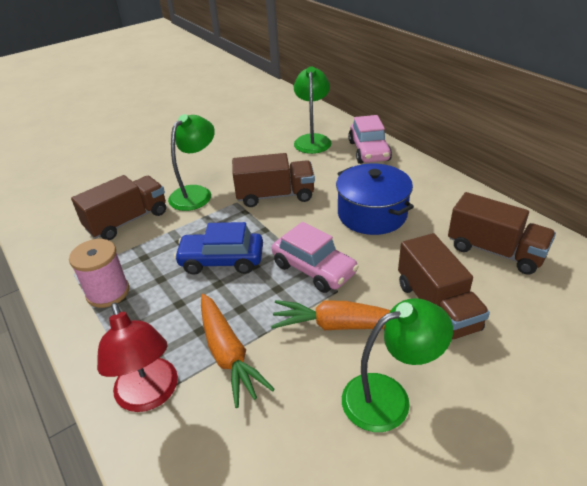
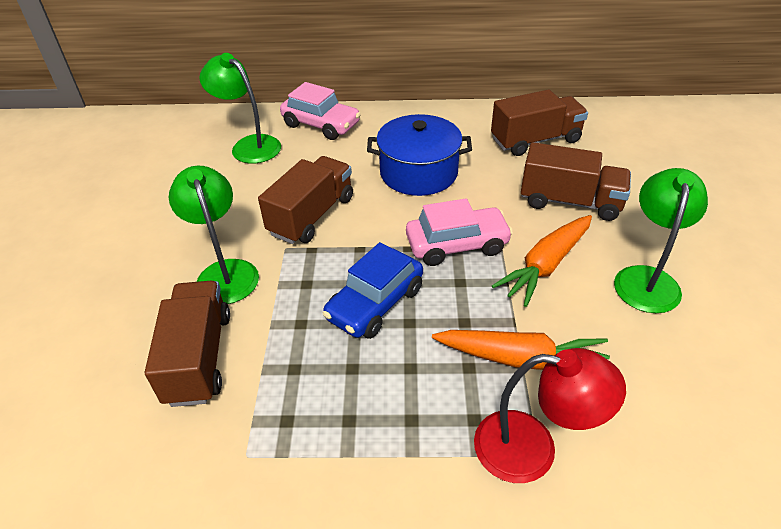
camera: 55 degrees left, 5 degrees up
pink spool [69,239,129,308] -> none

